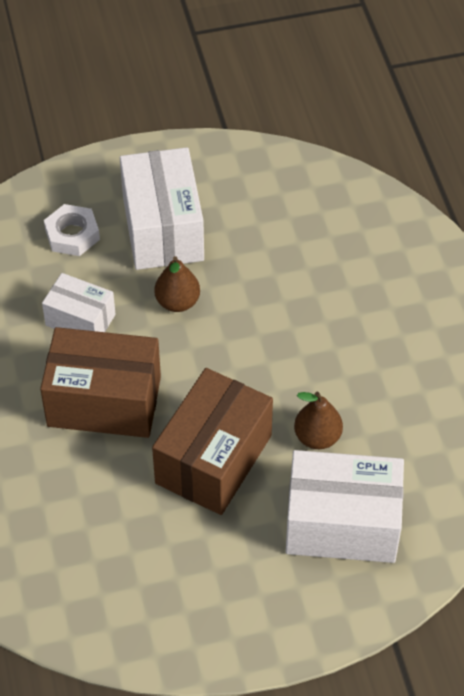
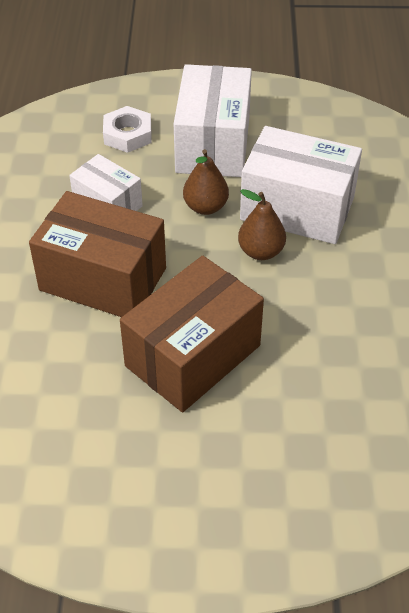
camera: 15 degrees right, 5 degrees down
white box [286,450,404,563] -> white box moved to [240,126,362,244]
brown pear [294,392,343,449] -> brown pear moved to [238,189,286,260]

